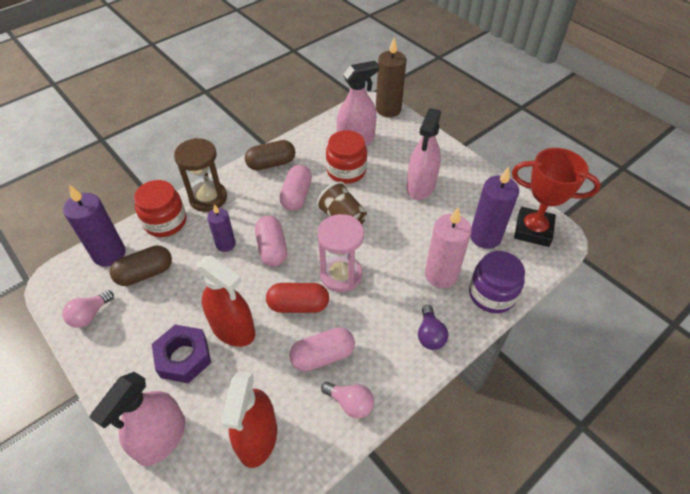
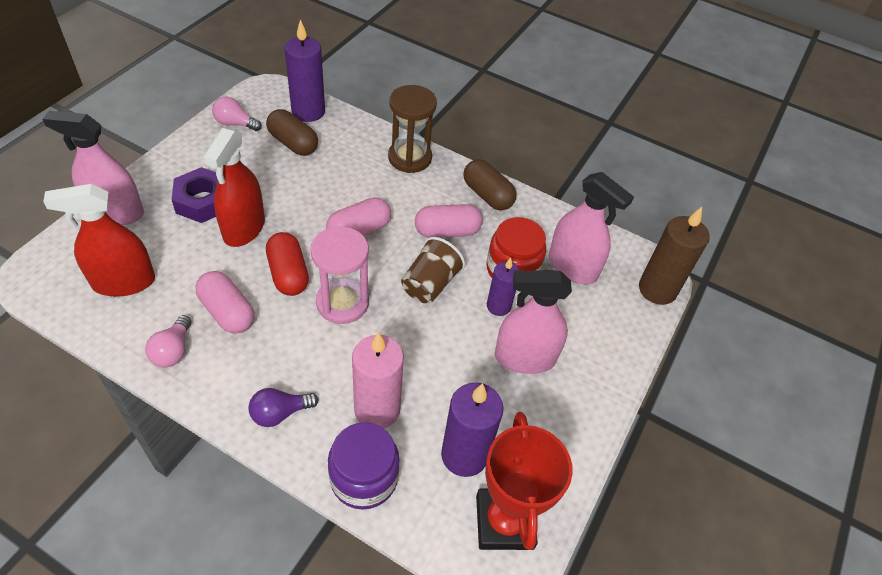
camera: 65 degrees right, 0 degrees up
red jar [134,180,186,237] -> none
purple candle [207,204,236,252] -> purple candle moved to [487,258,519,316]

